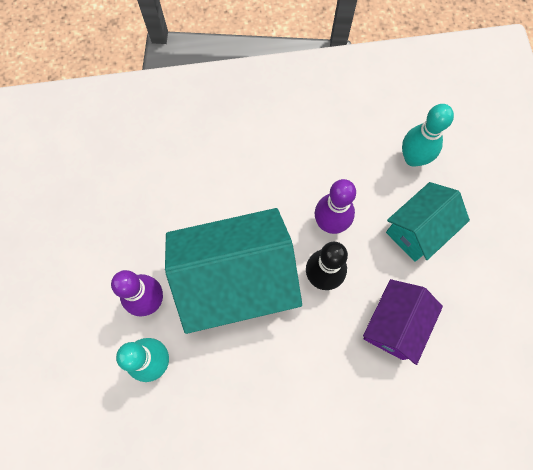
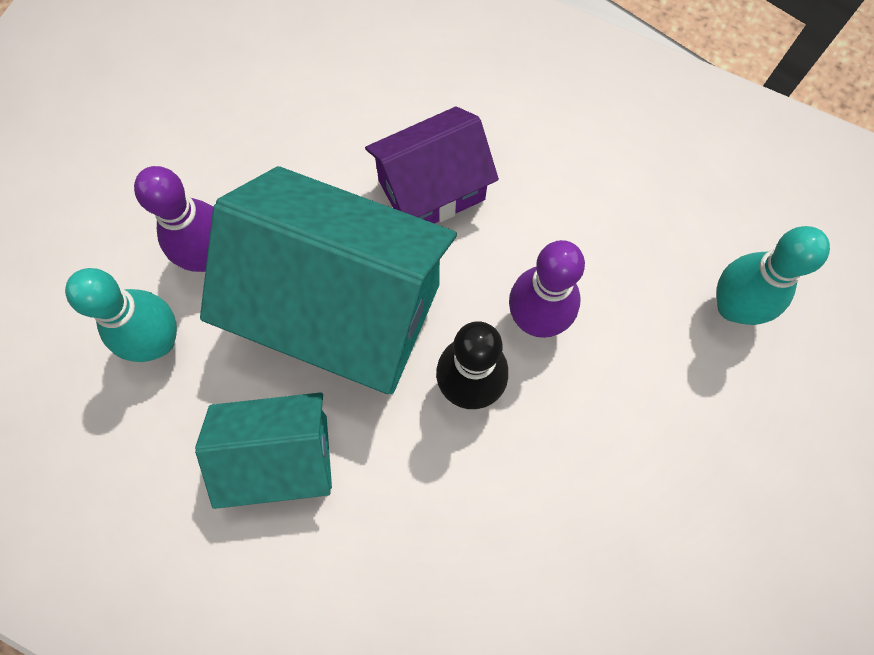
camera: 35 degrees right, 0 degrees up
purple house [363,279,443,365] -> purple house moved to [365,106,499,224]
turquoise house [386,182,470,262] -> turquoise house moved to [195,392,332,509]

